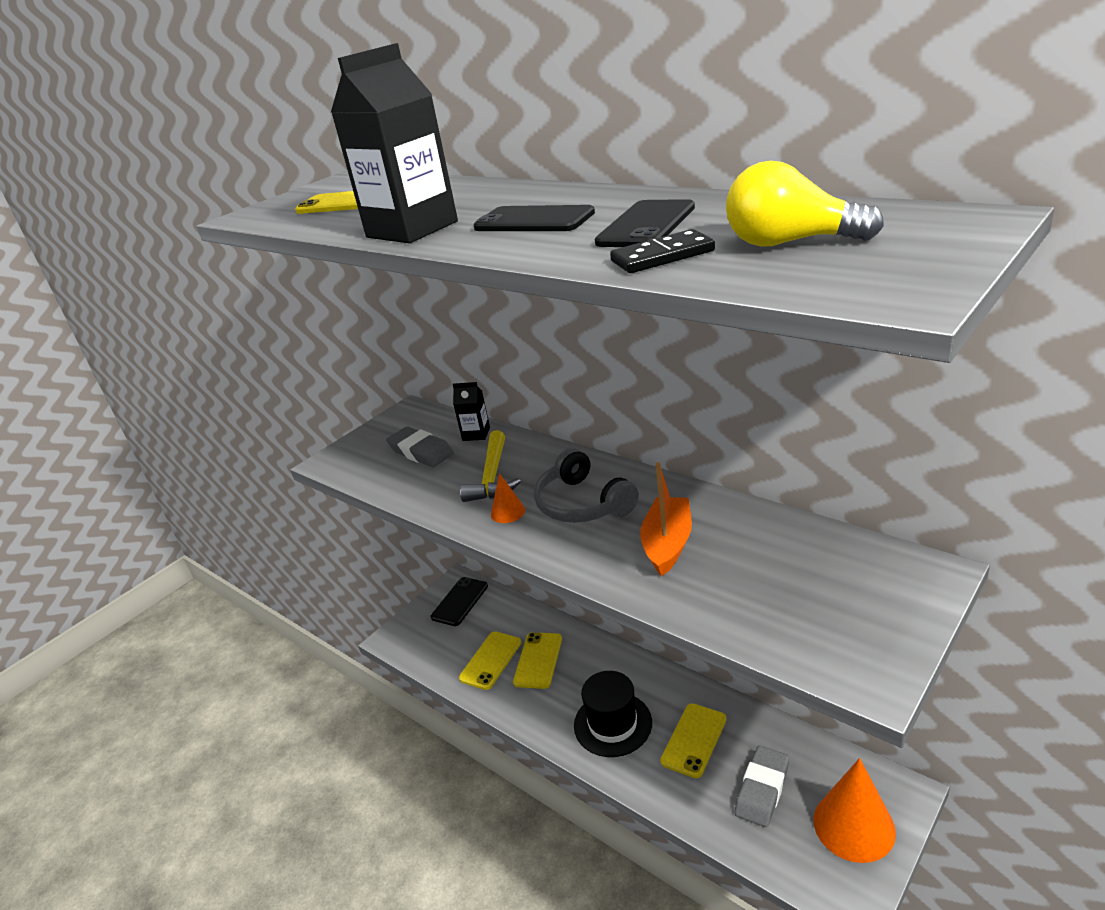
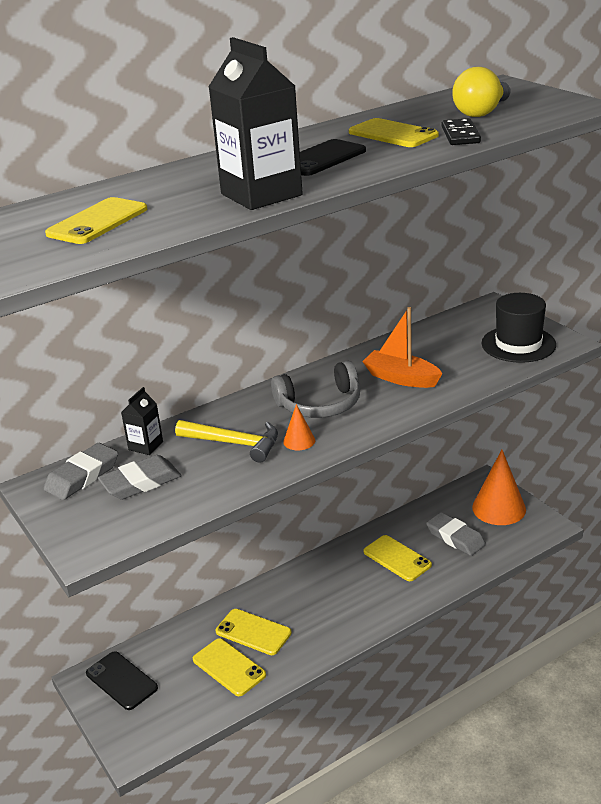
camera: 75 degrees left, 0 degrees up
black hat [574,671,652,757] -> black hat moved to [481,293,556,363]
black phone [595,199,695,247] -> yellow phone [349,118,439,147]
none -> grey eraser [43,443,118,500]

